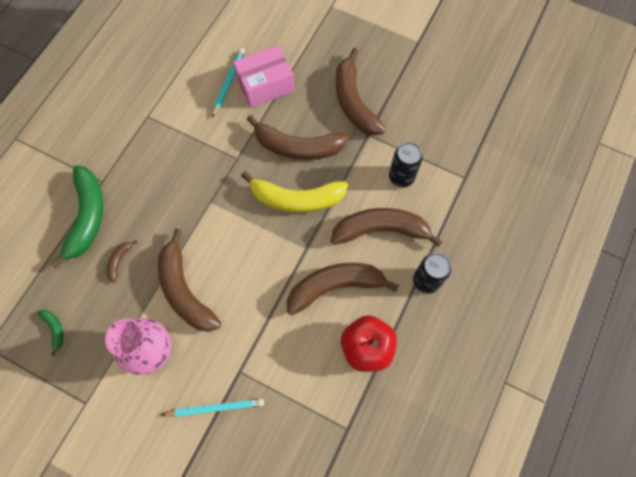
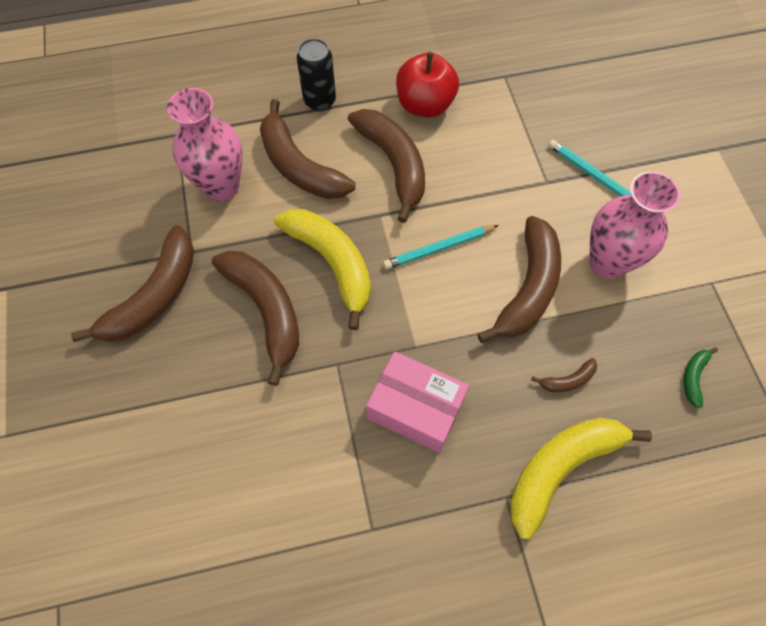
camera: 130 degrees left, 5 degrees down
green banana [50,165,103,268] -> yellow banana [510,418,652,539]
turquoise pencil [212,48,245,118] -> turquoise pencil moved to [383,225,499,269]
pink box [233,45,295,108] -> pink box moved to [366,351,469,453]
brown banana [287,263,399,315] -> brown banana turned 150 degrees counterclockwise [348,109,425,223]
black can [389,142,423,188] -> pink vase [167,88,243,202]

